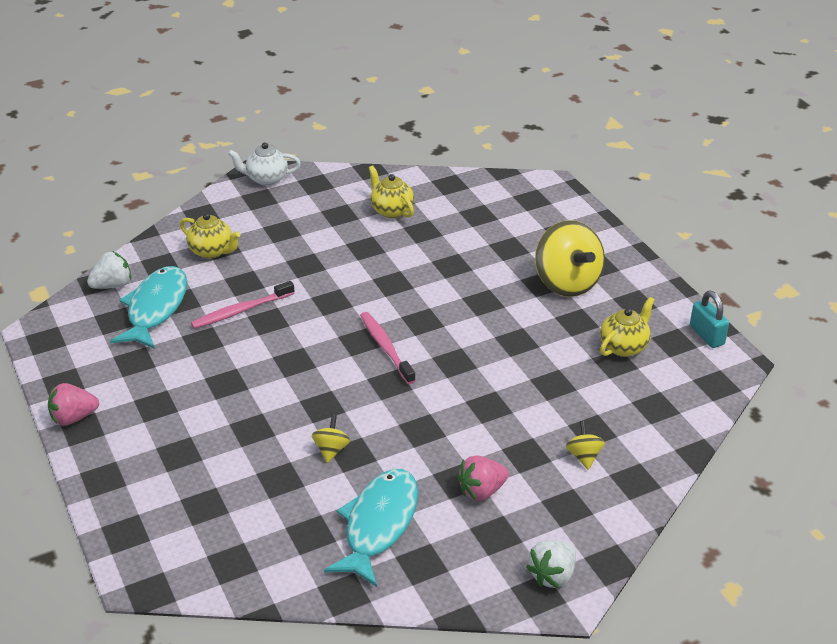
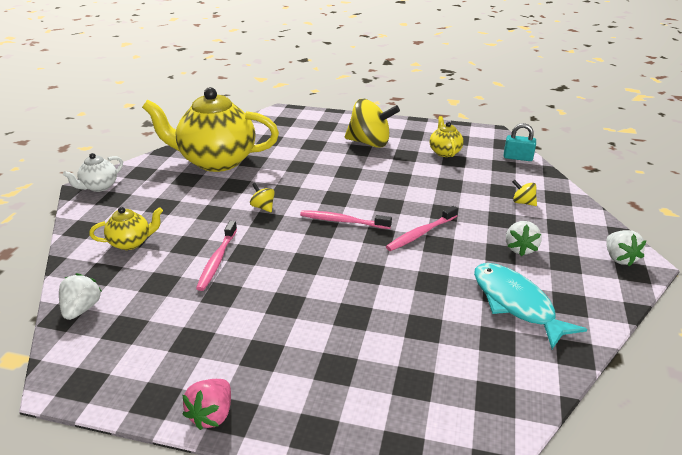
camera: 50 degrees left, 5 degrees down
turquoise fish [110,266,187,349] -> none
yellow spinning top [312,415,350,463] -> yellow spinning top moved to [250,183,275,212]
yellow teapot [369,166,414,218] -> yellow teapot [142,87,279,172], size x2.23
pink strawberry [457,455,509,501] -> white strawberry [506,221,542,256]
turquoise padlock [690,291,729,348] -> turquoise padlock moved to [504,123,536,161]
none -> pink toothbrush [386,206,458,251]

